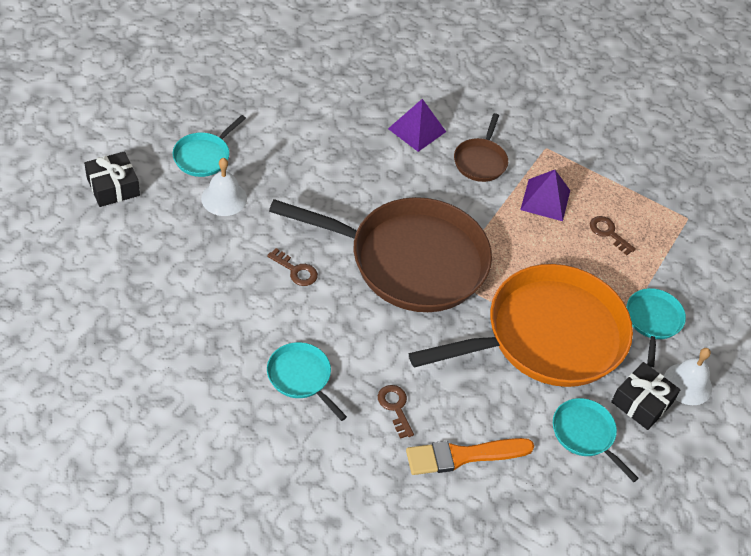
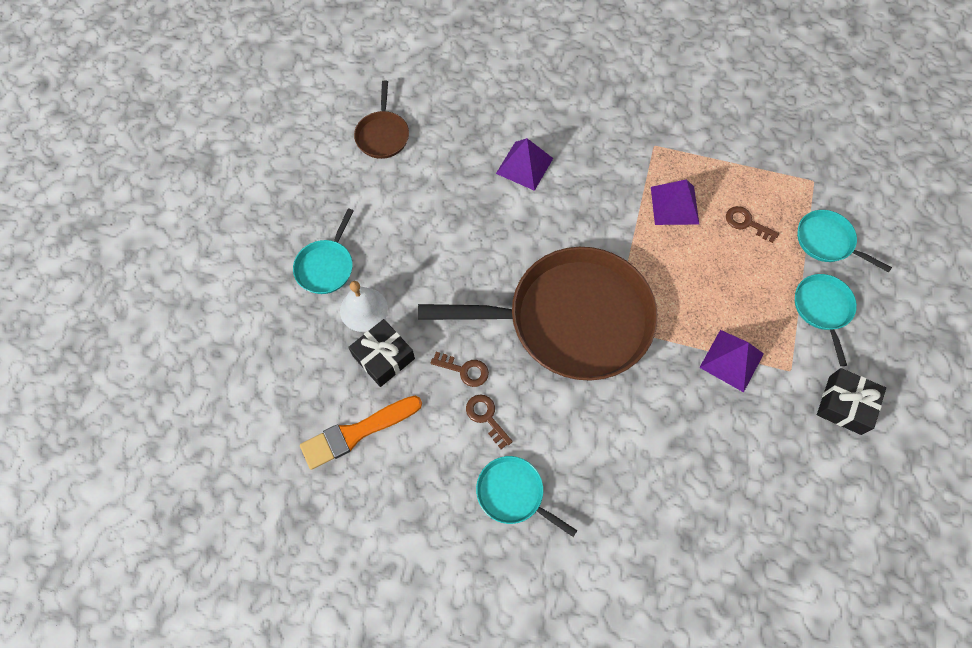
camera: 10 degrees left, 15 degrees up
black gift [84,151,140,207] -> black gift moved to [348,319,415,387]
brown key [378,385,414,439] -> brown key moved to [466,394,513,449]
orange brush [406,438,534,475] -> orange brush moved to [300,396,422,470]
orange pan [409,264,633,387] -> purple pyramid [699,330,764,392]
brown pan [454,113,508,182] -> brown pan moved to [354,81,409,159]
turquoise pan [553,398,639,482] -> turquoise pan moved to [797,210,892,272]
white bell [664,348,712,405] -> none

